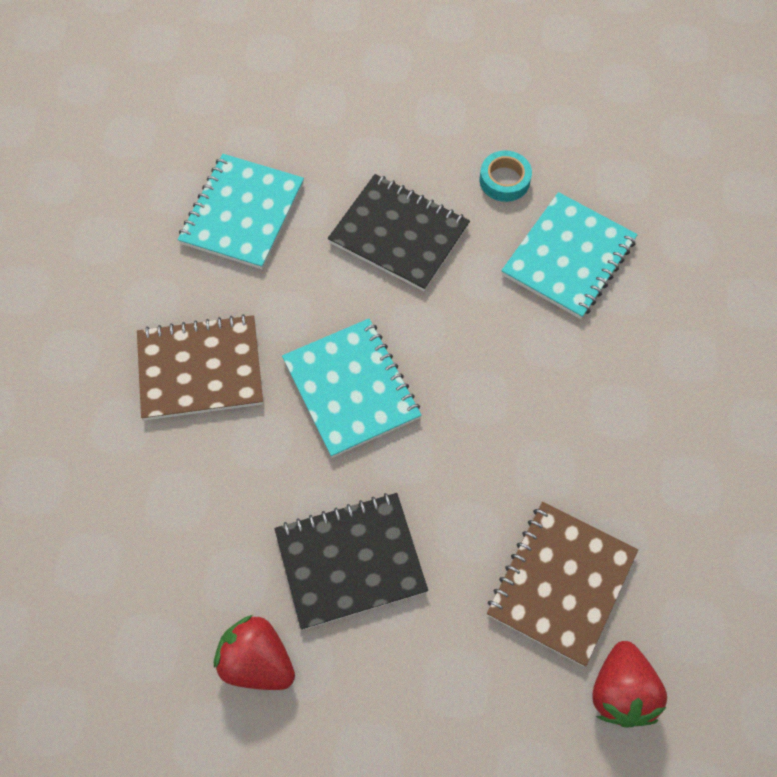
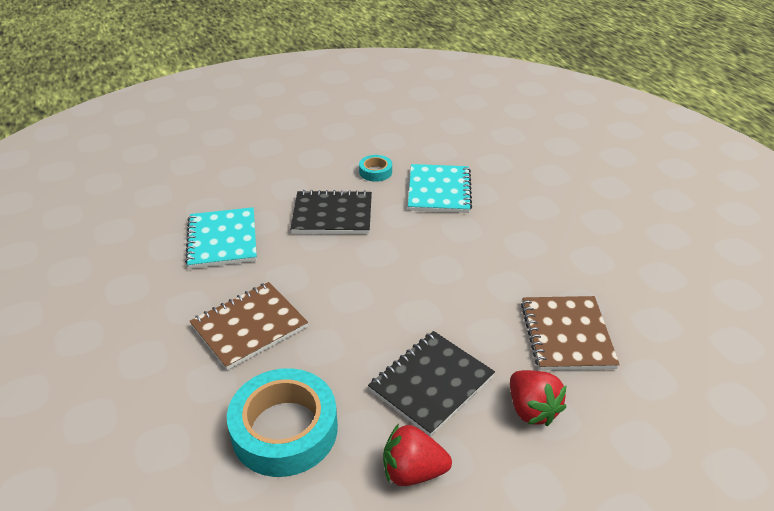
camera: 30 degrees left, 25 degrees down
turquoise notebook [282,319,421,458] -> none
red strawberry [592,641,667,728] -> red strawberry moved to [510,370,567,426]
none -> turquoise tape [227,368,338,477]

